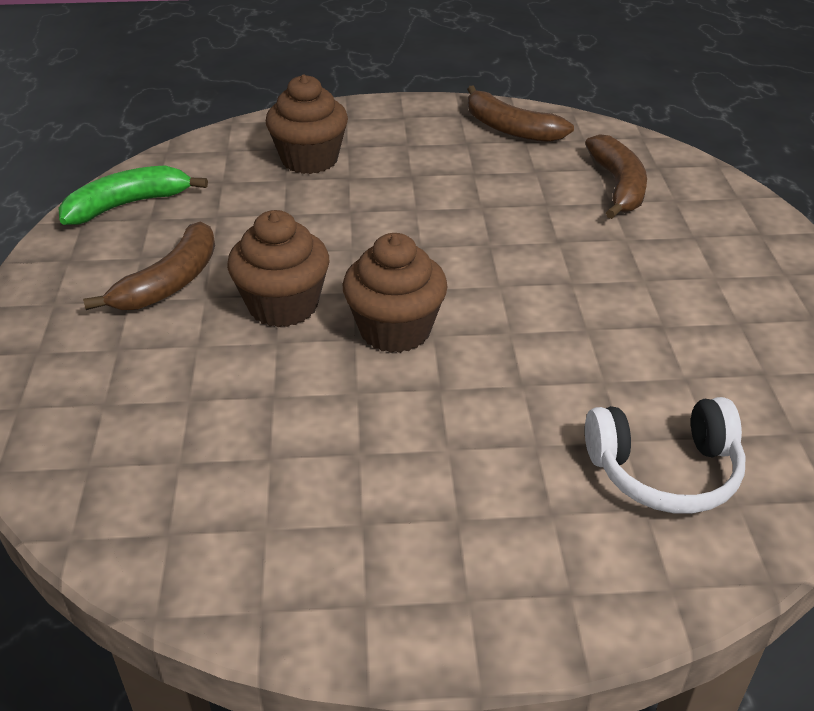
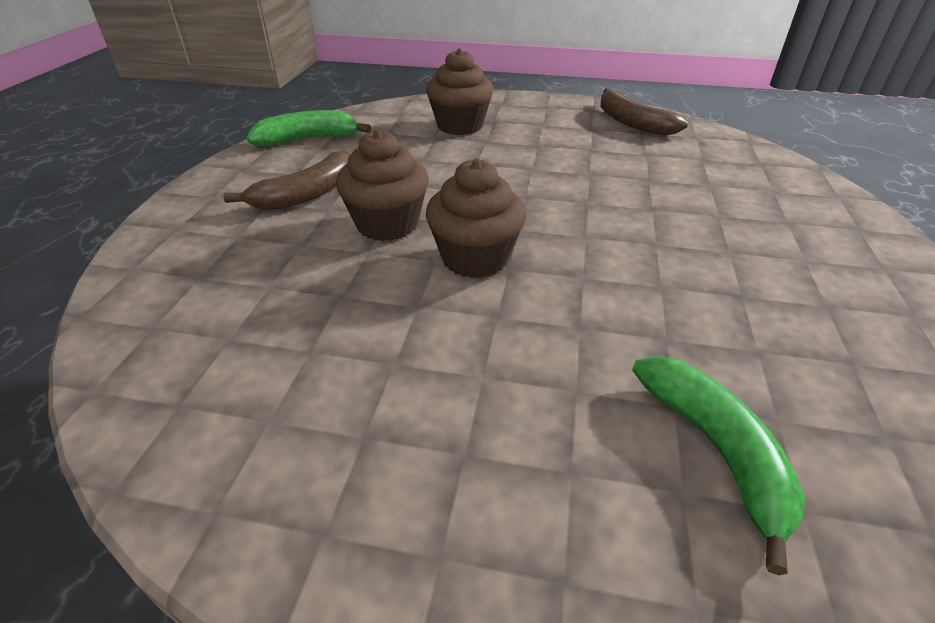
camera: 15 degrees right, 0 degrees up
brown banana [585,134,647,219] -> none
white headphones [585,397,745,514] -> green banana [632,356,805,575]

